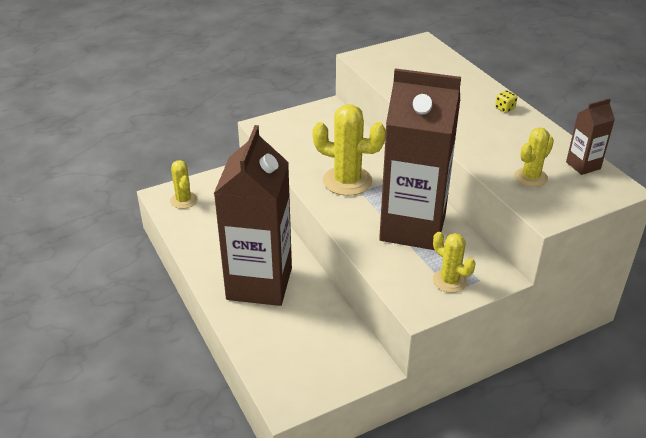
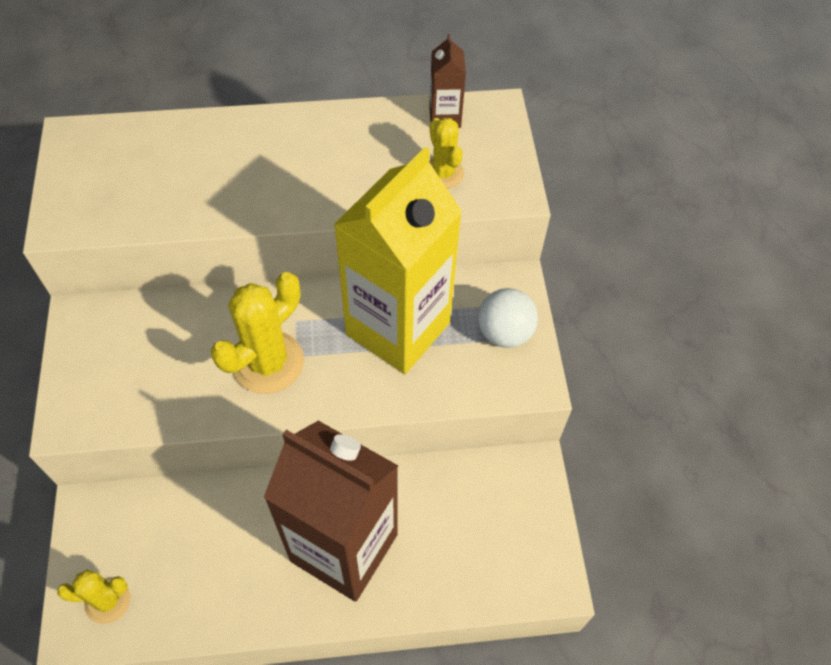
camera: 70 degrees left, 20 degrees up
brown carton [379,68,461,250] -> yellow carton [334,147,462,374]
yellow cactus [433,232,475,293] -> white ball [478,288,538,348]
yellow dice [495,90,517,113] -> none

